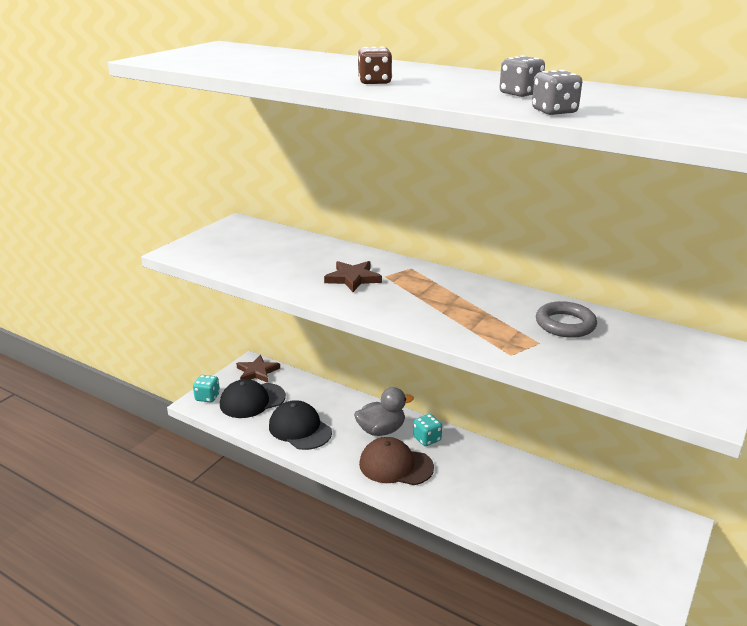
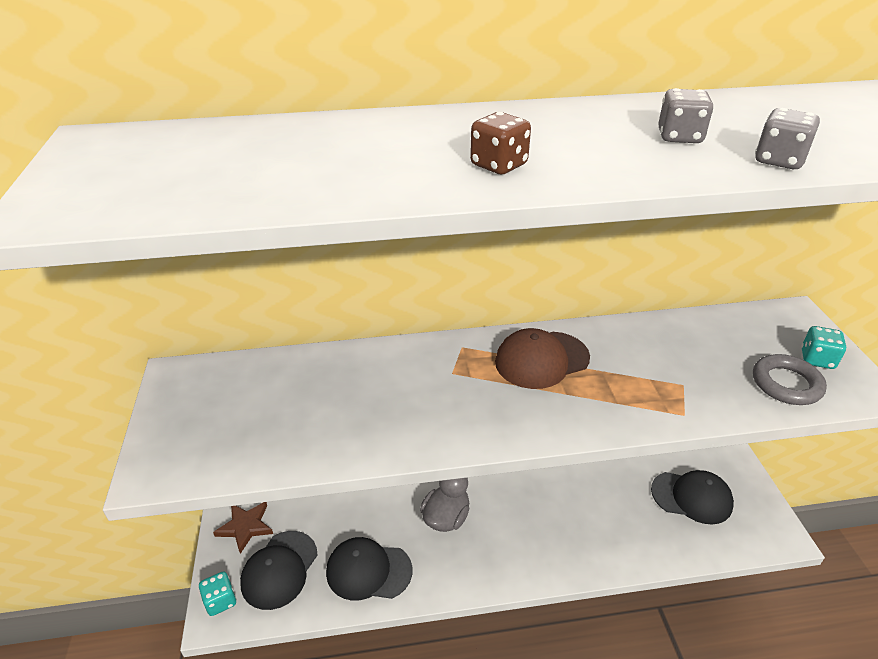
camera: 40 degrees left, 10 degrees up
brown star [324,261,382,292] -> none
brown cap [359,437,434,485] -> brown cap moved to [495,328,590,389]
turquoise dice [413,414,442,446] -> turquoise dice moved to [801,326,847,369]
grey ring [536,301,597,338] -> grey ring moved to [753,354,827,405]
none -> black cap [651,470,734,524]

